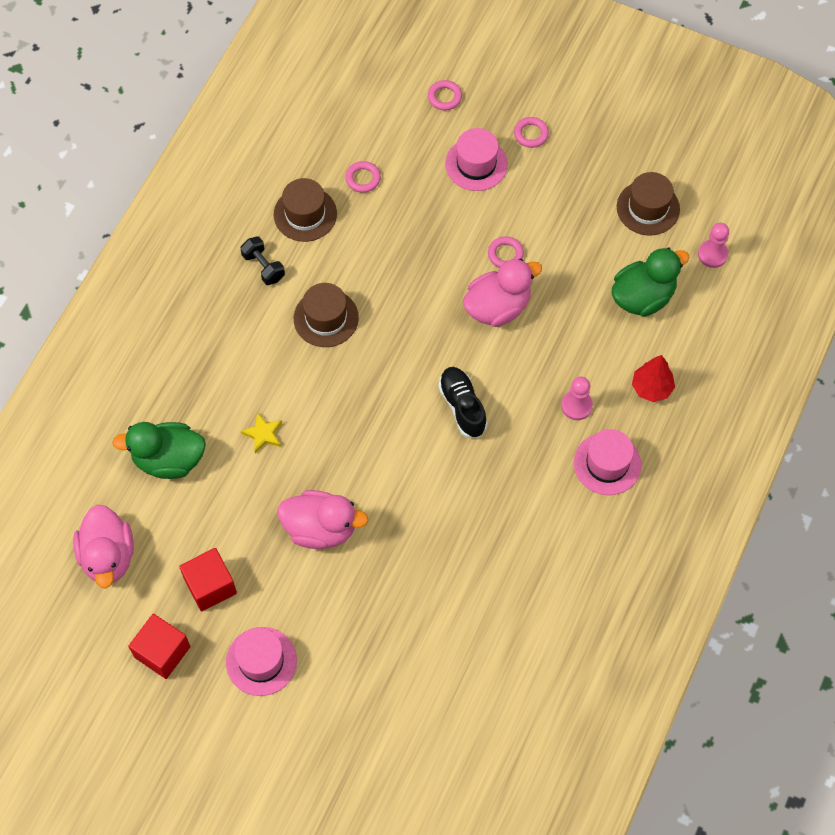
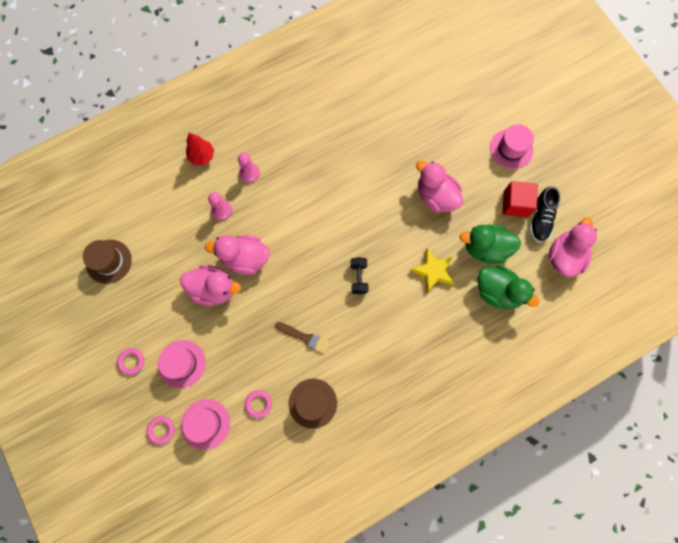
camera: 145 degrees left, 10 degrees up
red cube [128,614,191,679] -> none
black dumbbell [240,236,285,285] -> black dumbbell moved to [350,257,369,294]
yellow star [241,412,282,453] -> yellow star [410,248,454,293], size x1.55
brown hat [294,283,359,347] -> none
black shoe [438,367,487,438] -> black shoe moved to [529,186,560,242]
pink ring [488,236,524,268] -> pink duck [180,265,241,306]
pink hat [574,429,641,495] -> pink hat moved to [181,399,230,450]
green duck [611,247,689,317] -> green duck moved to [460,224,521,264]
pink pawn [698,223,729,268] -> pink pawn moved to [208,192,232,220]
none -> brown brush [275,322,330,354]

